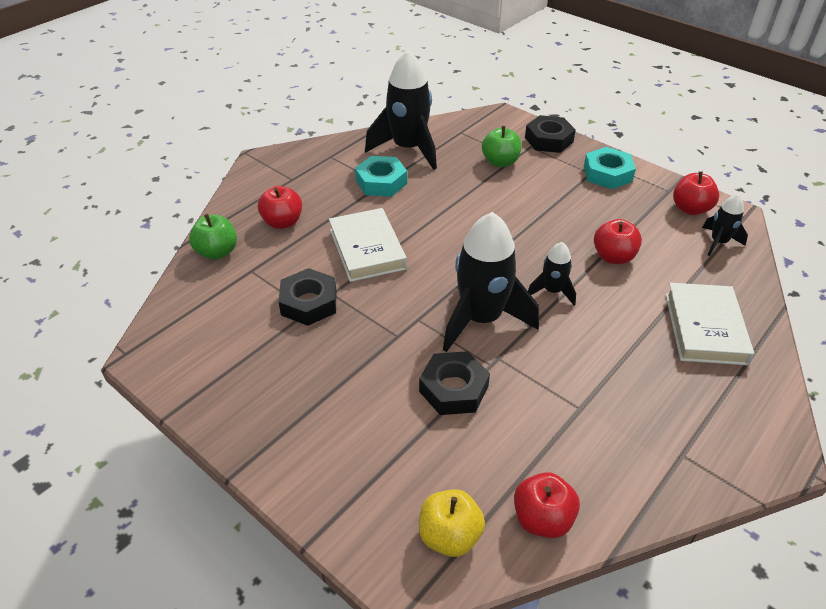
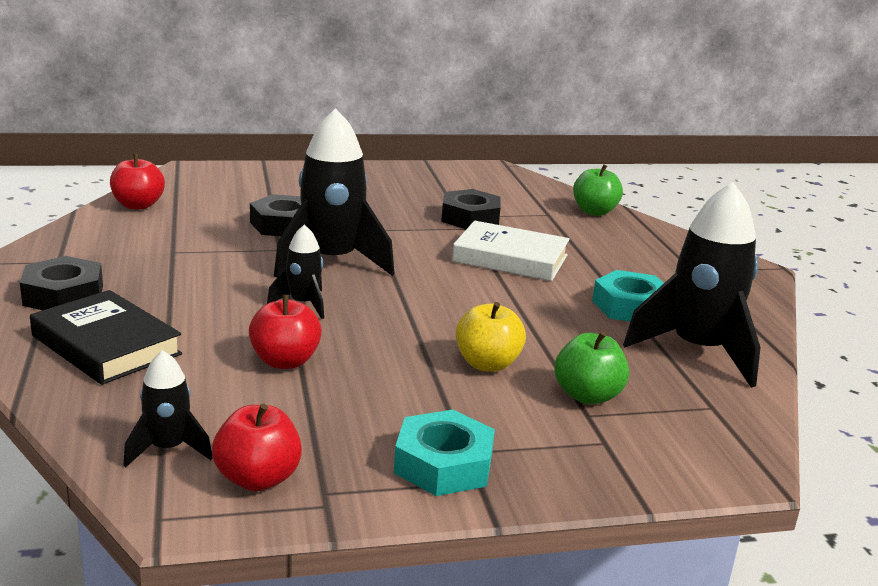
camera: 125 degrees right, 20 degrees down
red apple [258,186,302,229] -> none
yellow apple [419,489,485,557] -> yellow apple moved to [456,302,526,372]
black nut [525,115,576,153] -> black nut moved to [20,256,103,310]
white book [665,283,754,365] -> black book [30,290,182,385]

